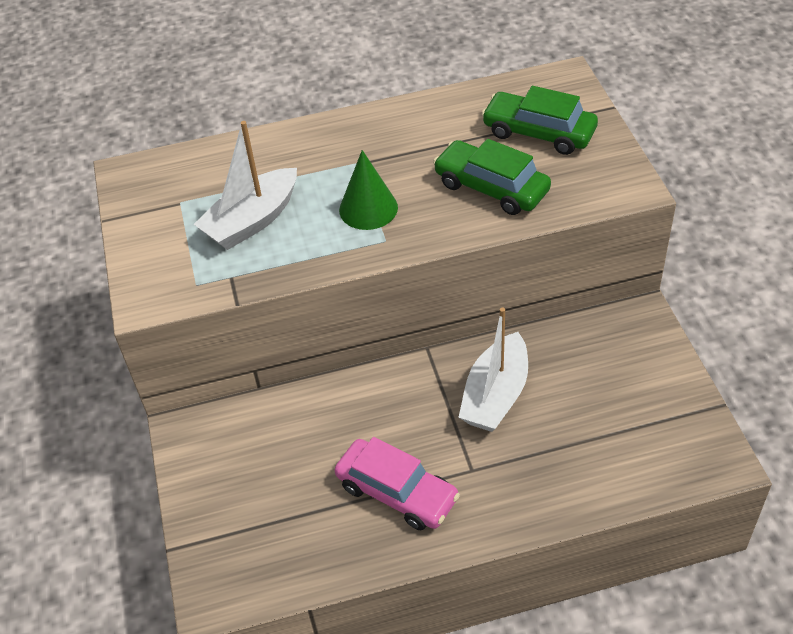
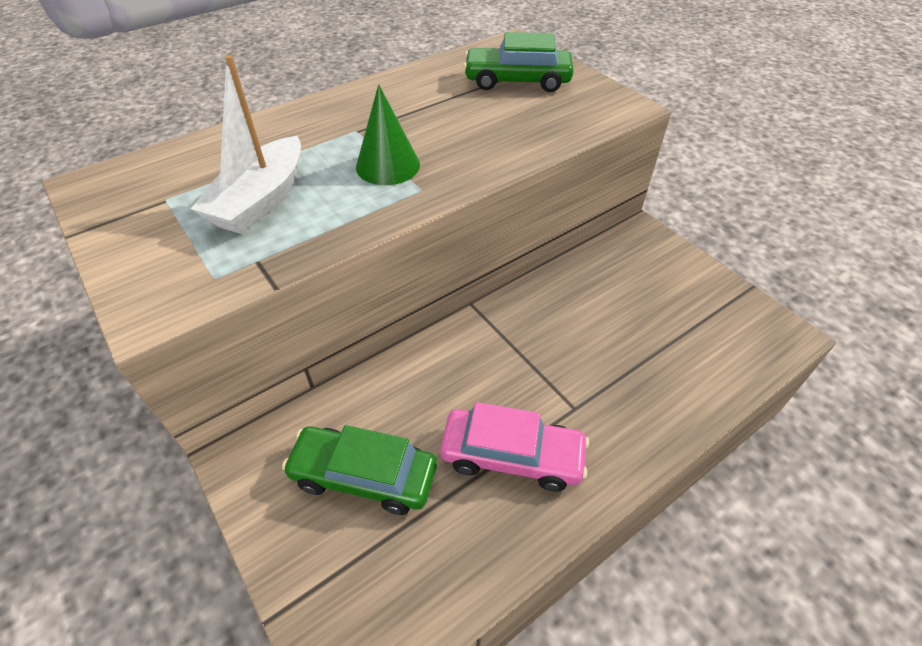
camera: 25 degrees left, 0 degrees up
green car [433,139,551,215] -> green car moved to [282,425,437,515]
white boat [458,307,528,432] -> none

